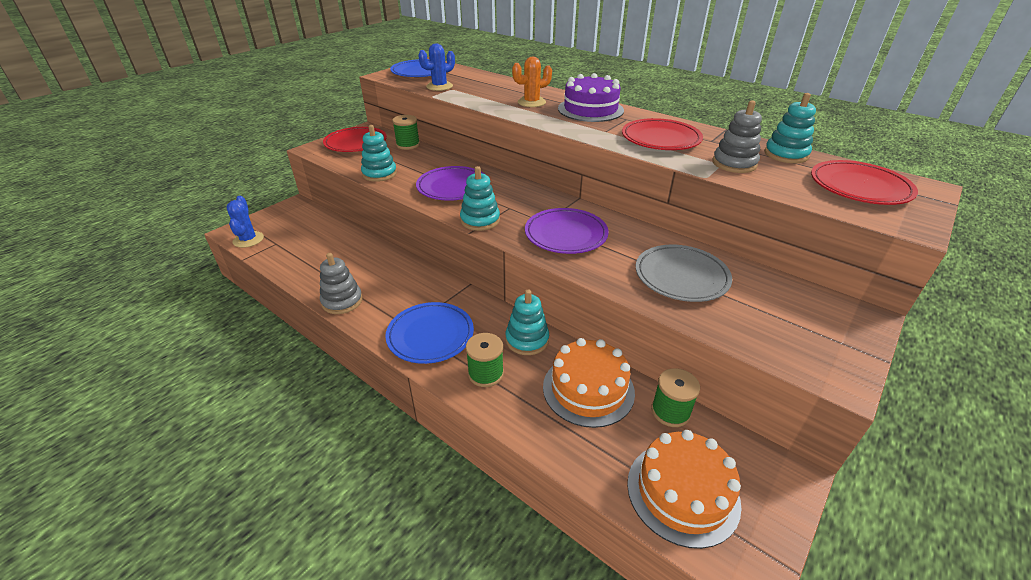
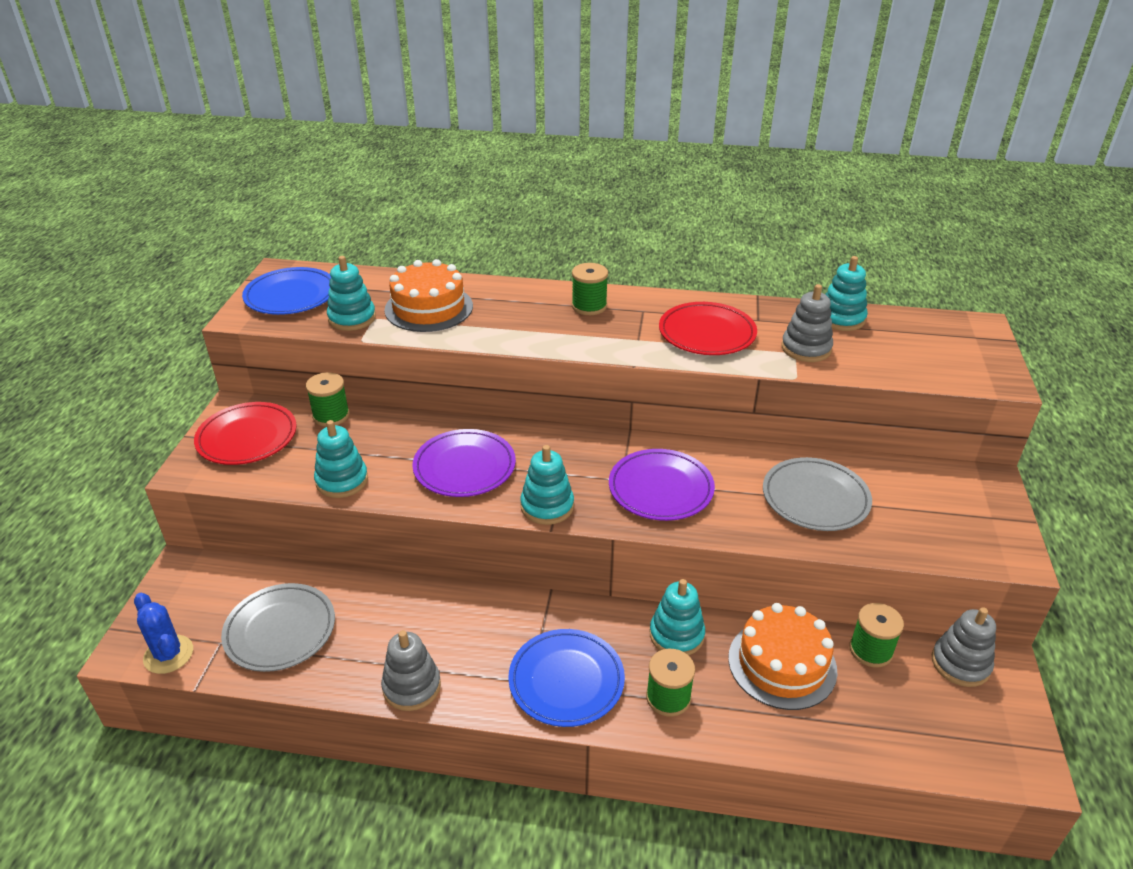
camera: 30 degrees left, 0 degrees up
blue cactus [418,43,455,91] -> turquoise stacking toy [327,256,376,331]
orange cactus [512,57,552,107] -> none
purple cake [558,73,624,122] -> green spool [572,263,608,315]
orange cake [627,430,741,549] -> orange cake moved to [384,259,473,332]
red plate [811,160,918,205] -> none
none -> grey plate [221,583,335,672]
none -> grey stacking toy [932,607,996,687]

